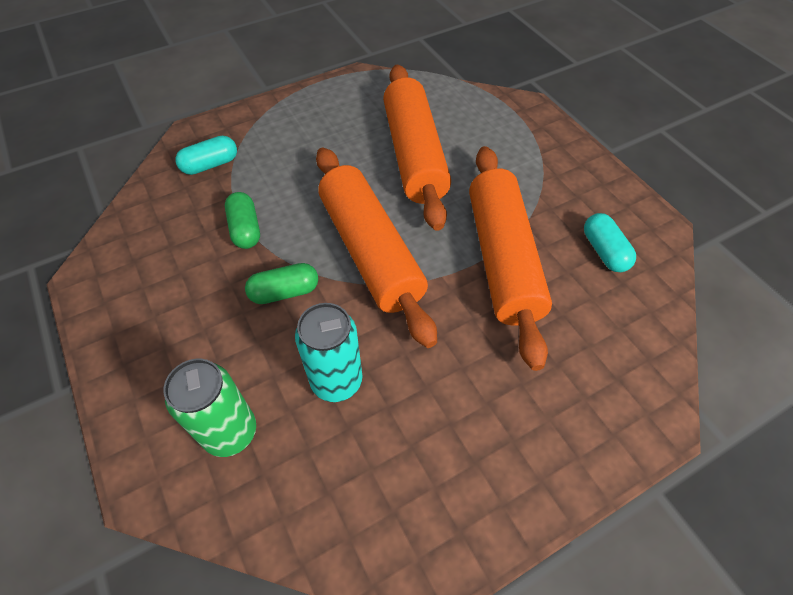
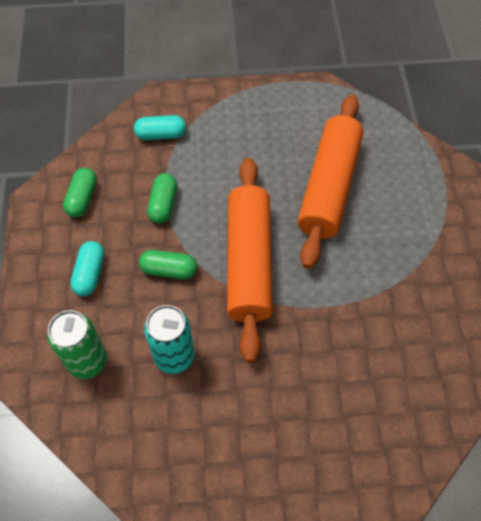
camera: 25 degrees right, 5 degrees up
orange rolling pin [469,146,552,371] -> none
turquoise capsule [584,213,636,272] -> turquoise capsule moved to [70,241,104,296]
none -> green capsule [63,168,97,217]

